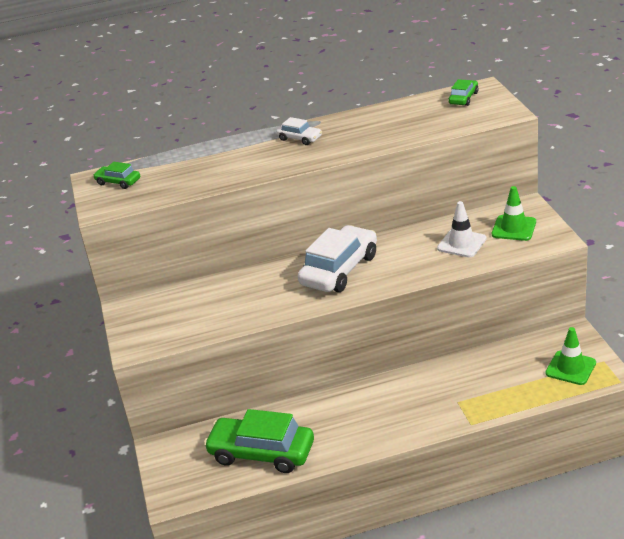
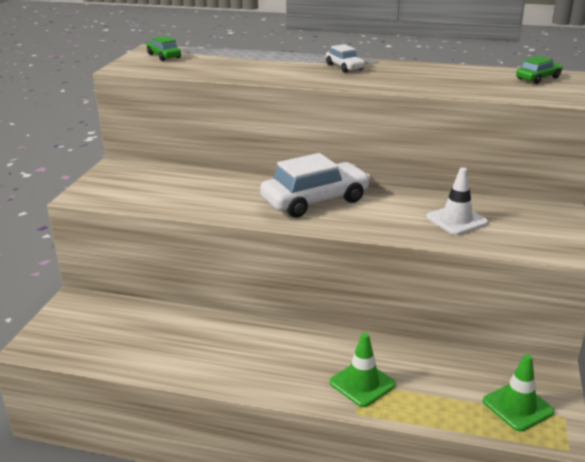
camera: 25 degrees right, 5 degrees down
green car [204,409,314,473] -> none
green traffic cone [492,186,536,241] -> green traffic cone moved to [330,333,396,407]

